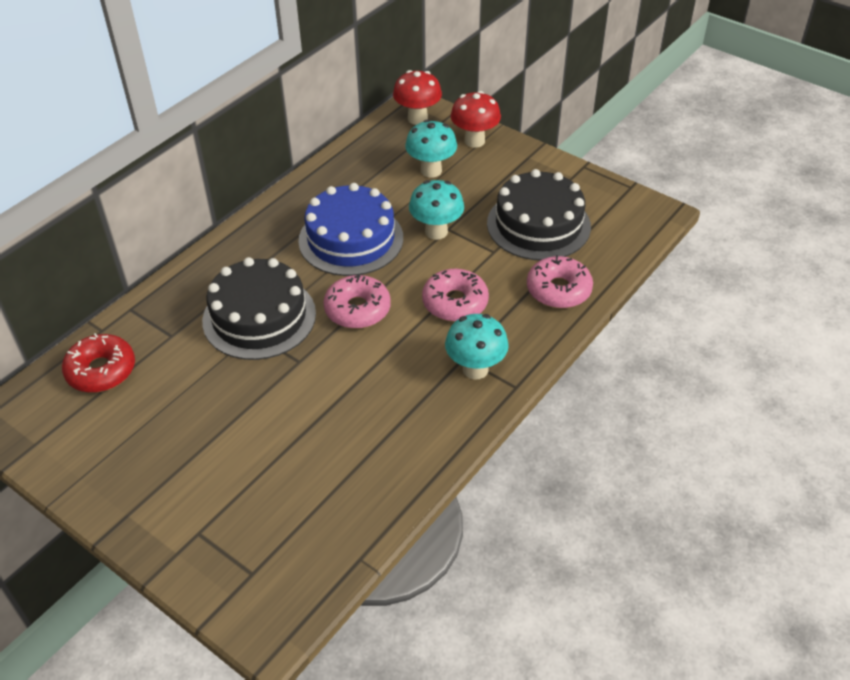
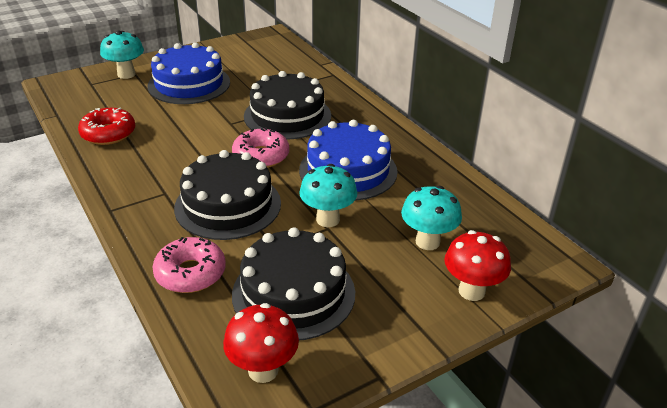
camera: 110 degrees right, 10 degrees down
red donut [62,333,135,393] -> red donut moved to [78,107,135,145]
red mushroom [393,70,442,125] -> red mushroom moved to [223,303,299,383]
pink donut [422,269,489,322] -> black cake [174,150,281,240]
turquoise mushroom [445,314,509,380] -> turquoise mushroom moved to [100,30,144,79]
none -> blue cake [147,42,230,104]

